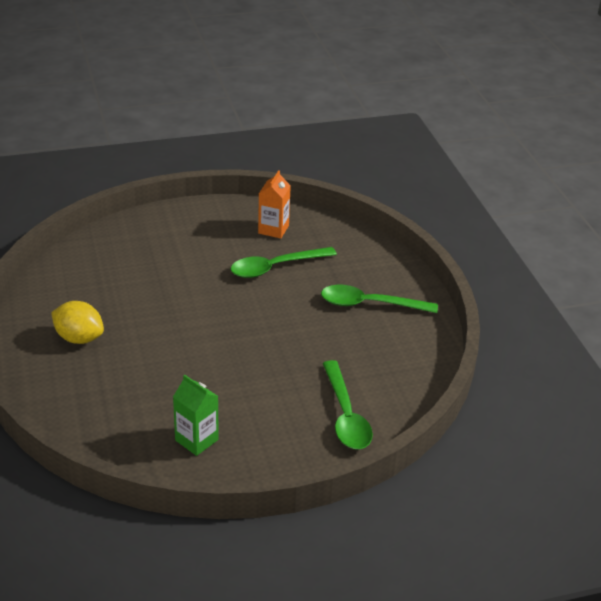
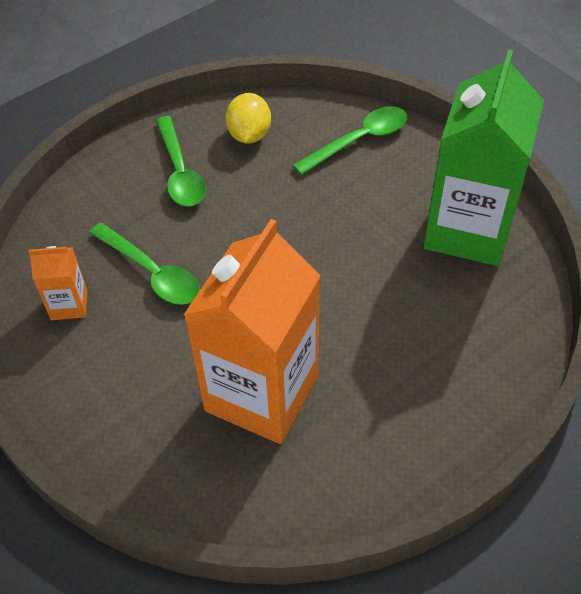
camera: 110 degrees left, 15 degrees up
yellow lemon [51,301,104,344] -> yellow lemon moved to [225,93,271,144]
green carton [173,374,219,456] -> green carton [423,49,544,266], size x2.29
none -> orange carton [184,219,320,444]

